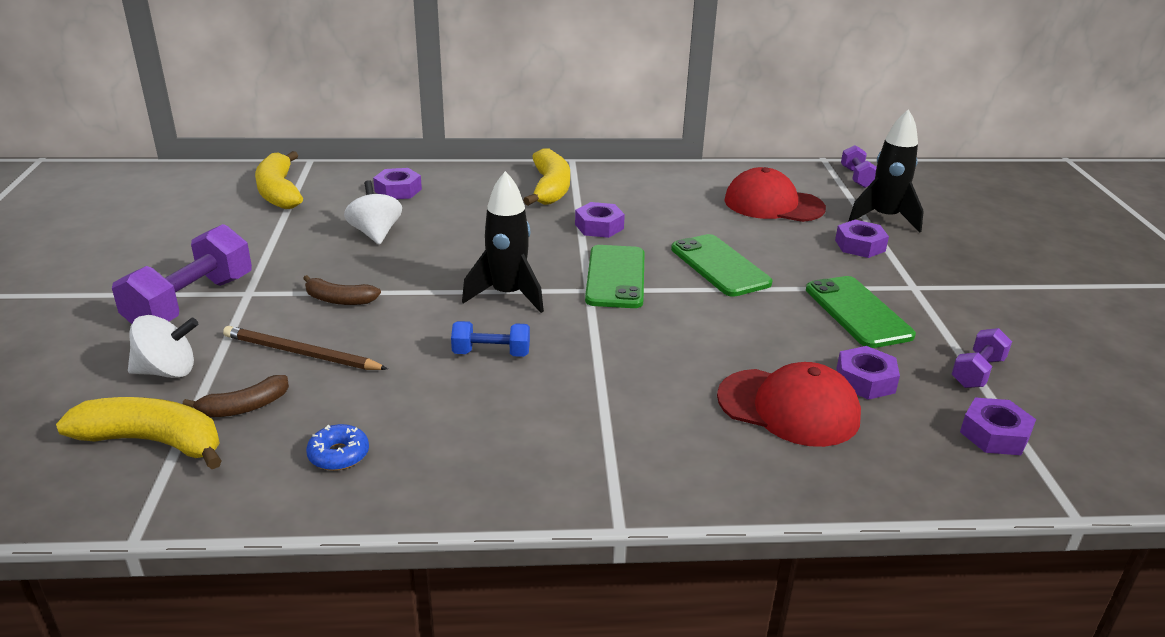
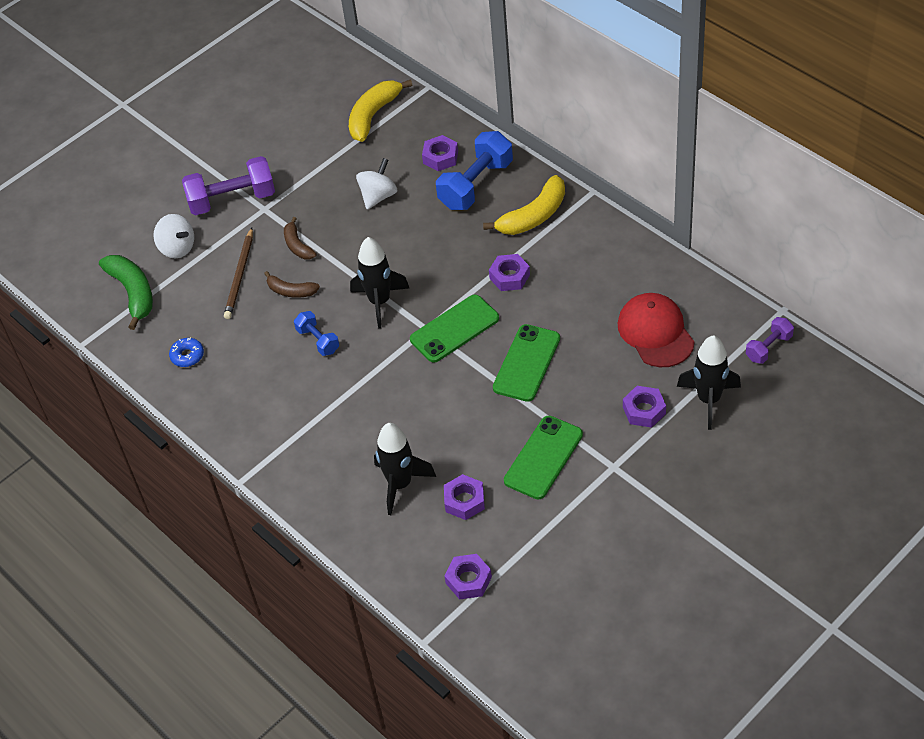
camera: 55 degrees right, 20 degrees up
yellow banana [56,397,222,469] -> green banana [99,255,153,330]
brown banana [183,375,289,417] -> brown banana moved to [264,271,320,298]
brown pencil [223,326,388,370] -> brown pencil turned 150 degrees counterclockwise [224,228,253,319]
red cap [717,362,861,447] -> black rocket [374,423,436,515]
purple dumbbell [952,328,1012,388] -> none
none -> blue dumbbell [436,131,513,210]

